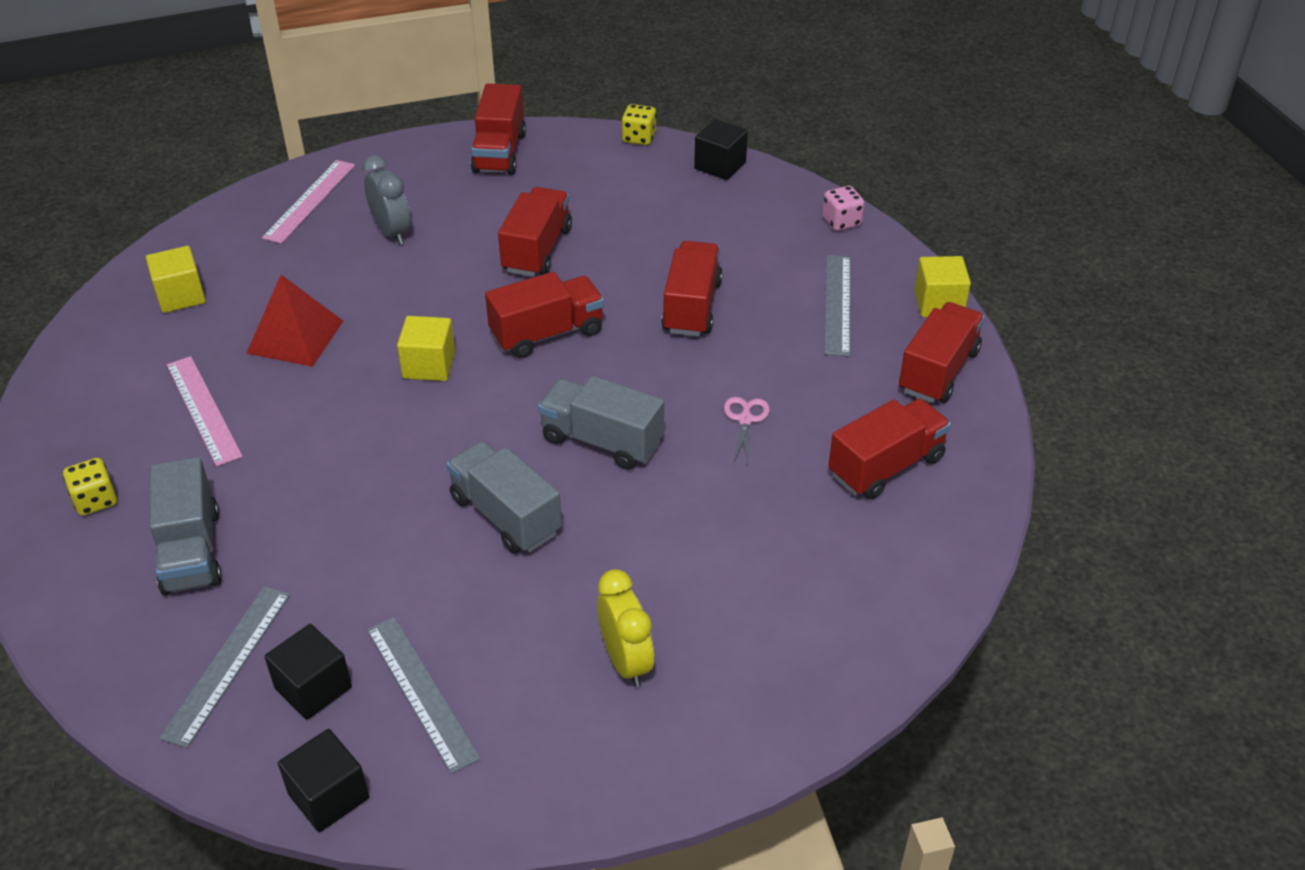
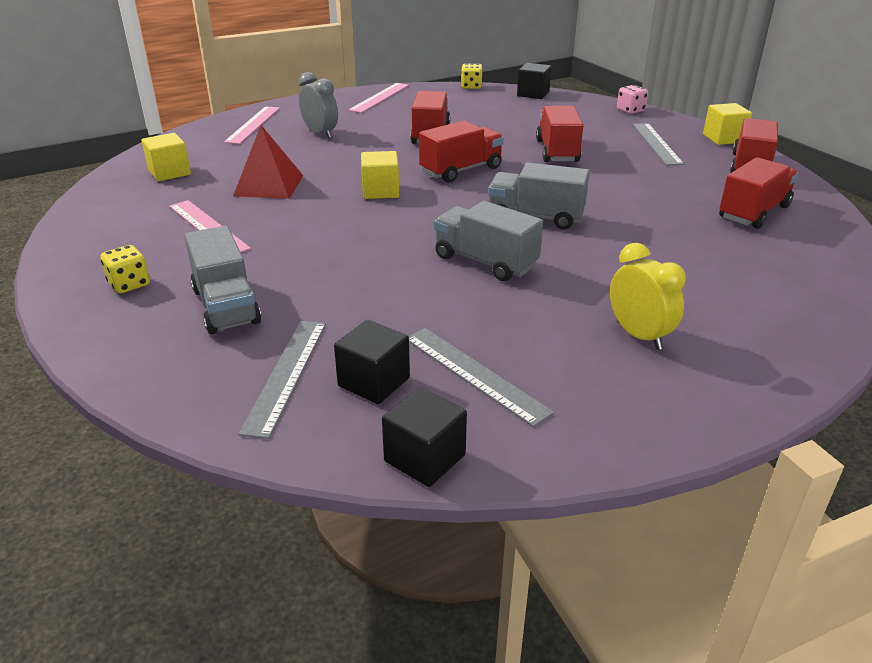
camera: 10 degrees left, 10 degrees down
red truck [471,83,526,175] -> pink ruler [348,83,409,113]
pink scissors [724,397,770,464] -> none

